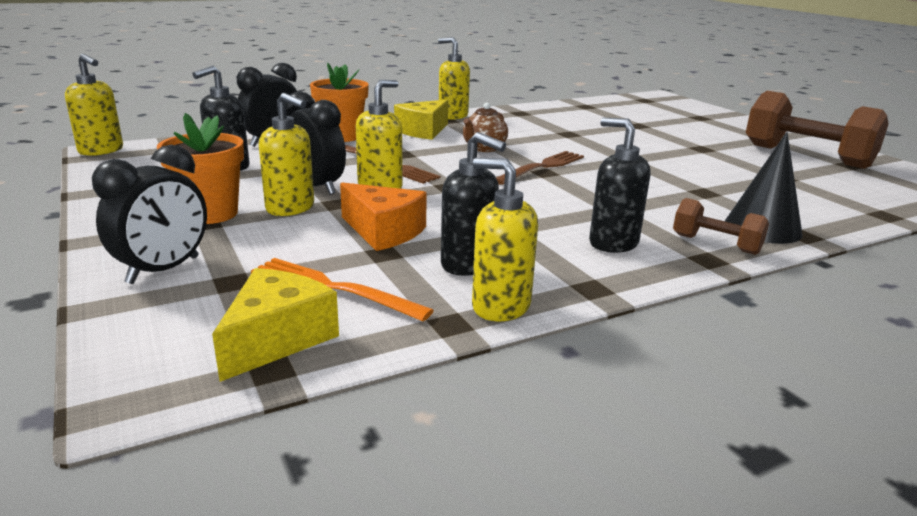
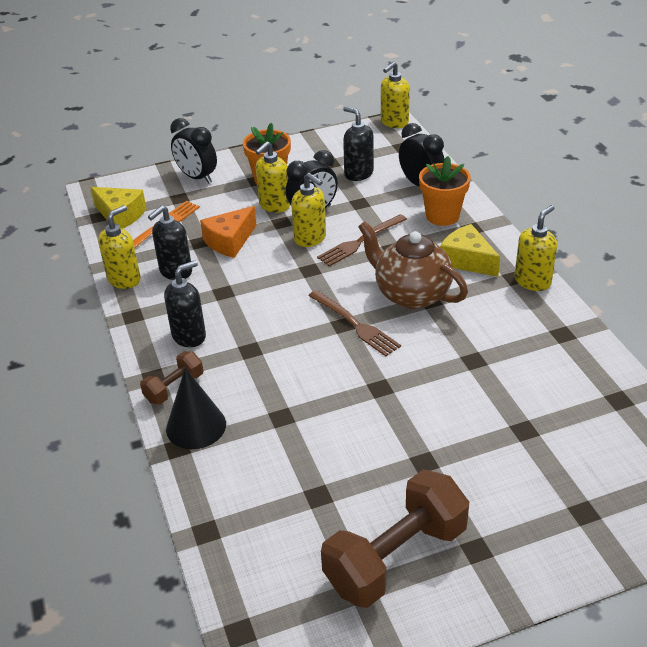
camera: 100 degrees right, 15 degrees up
brown teapot [463,103,508,152] -> brown teapot [358,221,468,309], size x1.77

